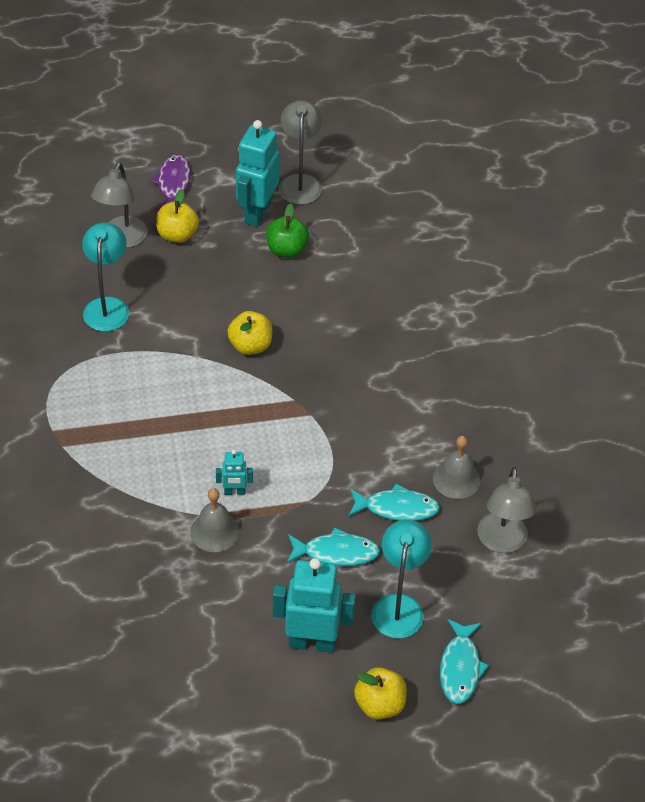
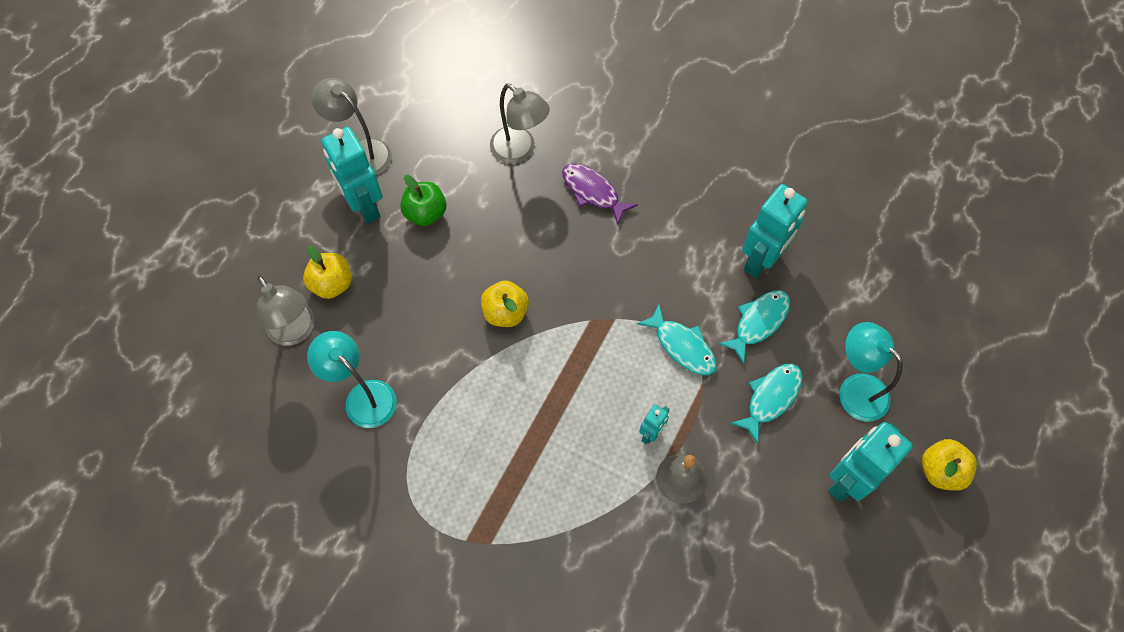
camera: 50 degrees left, 15 degrees up
purple fish [151,154,191,210] -> purple fish moved to [562,164,638,224]
grey bell [433,436,481,499] -> turquoise robot [742,184,808,278]
turquoise fish [440,619,489,704] -> turquoise fish moved to [637,304,717,375]
grey lamp [477,467,536,553] -> grey lamp moved to [490,84,550,164]

